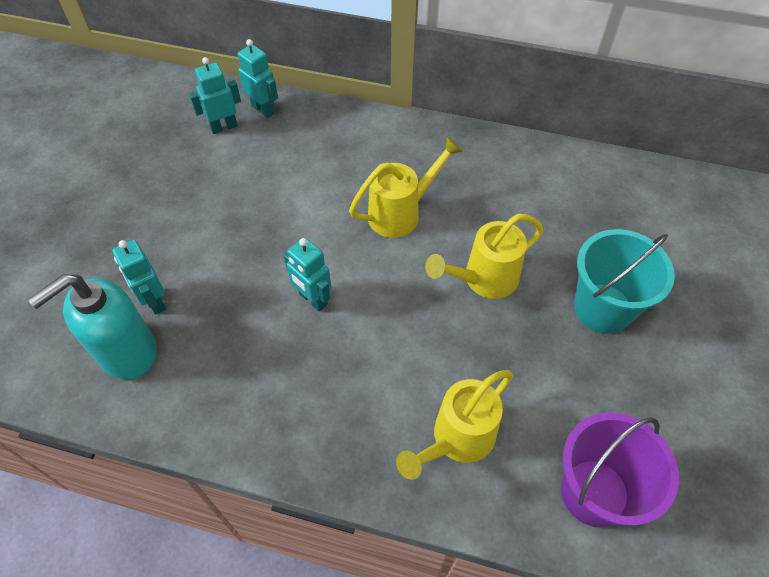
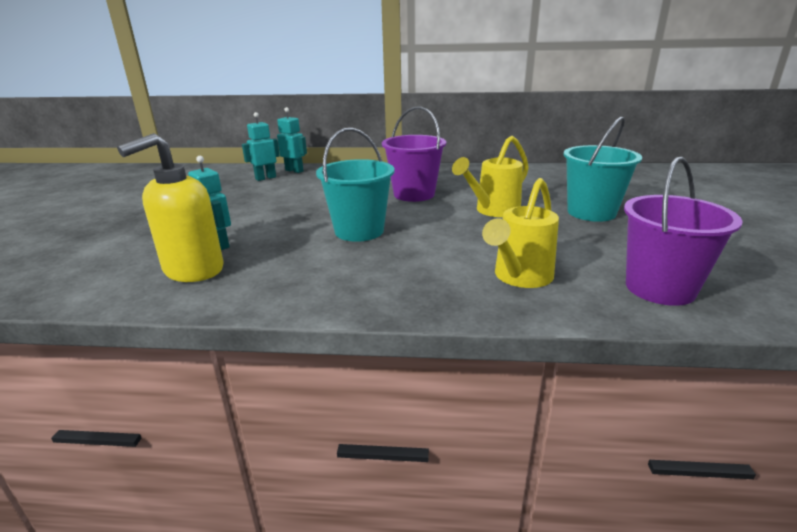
camera: 10 degrees left, 30 degrees down
turquoise soap dispenser [28,274,157,379] -> yellow soap dispenser [117,133,224,282]
turquoise robot [284,237,331,312] -> turquoise bucket [316,128,394,242]
yellow watering can [349,136,463,238] -> purple bucket [382,106,446,202]

